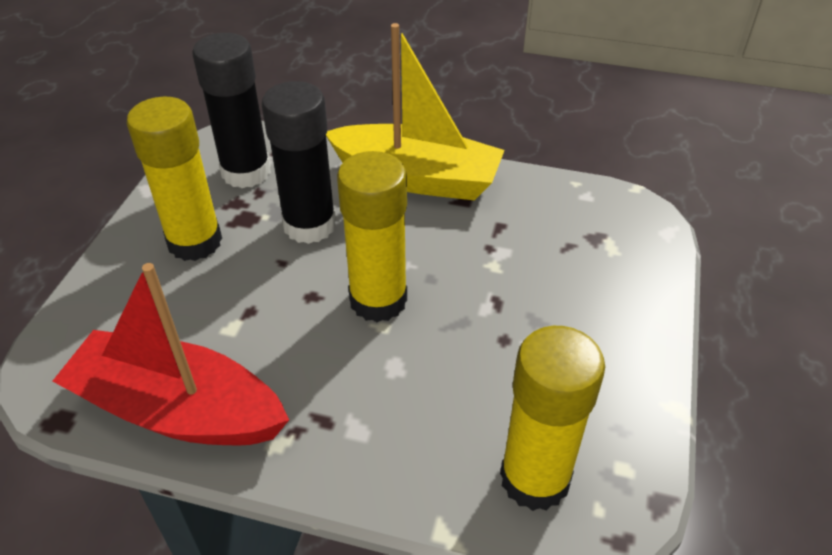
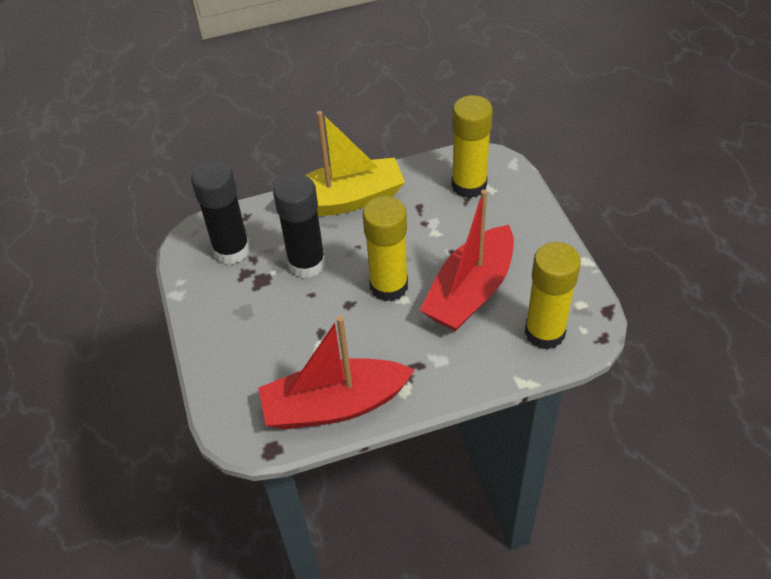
camera: 30 degrees left, 5 degrees up
yellow glue stick [127,97,222,261] -> yellow glue stick moved to [452,95,493,198]
none -> red boat [420,189,514,331]

